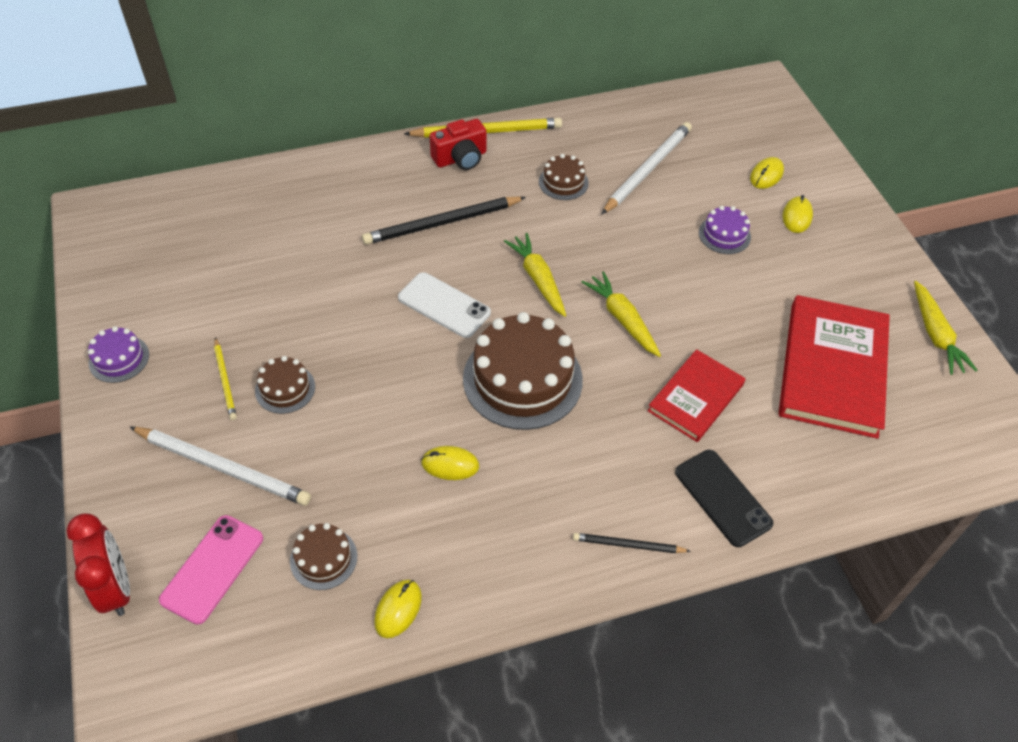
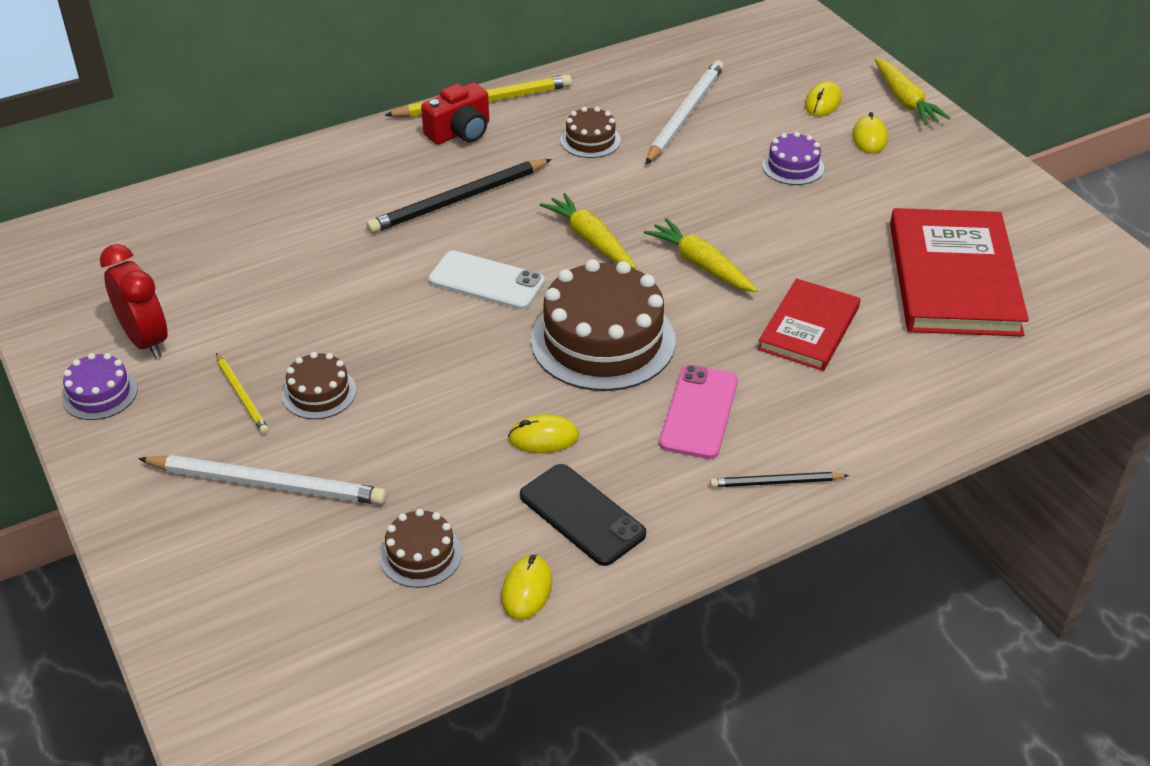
camera: 10 degrees left, 10 degrees down
red clock [66,514,130,616] -> red clock moved to [100,244,168,359]
pink phone [159,515,263,625] -> pink phone moved to [659,365,738,459]
black phone [675,450,774,547] -> black phone moved to [520,464,646,566]
yellow carrot [914,281,978,375] -> yellow carrot moved to [875,58,950,125]

